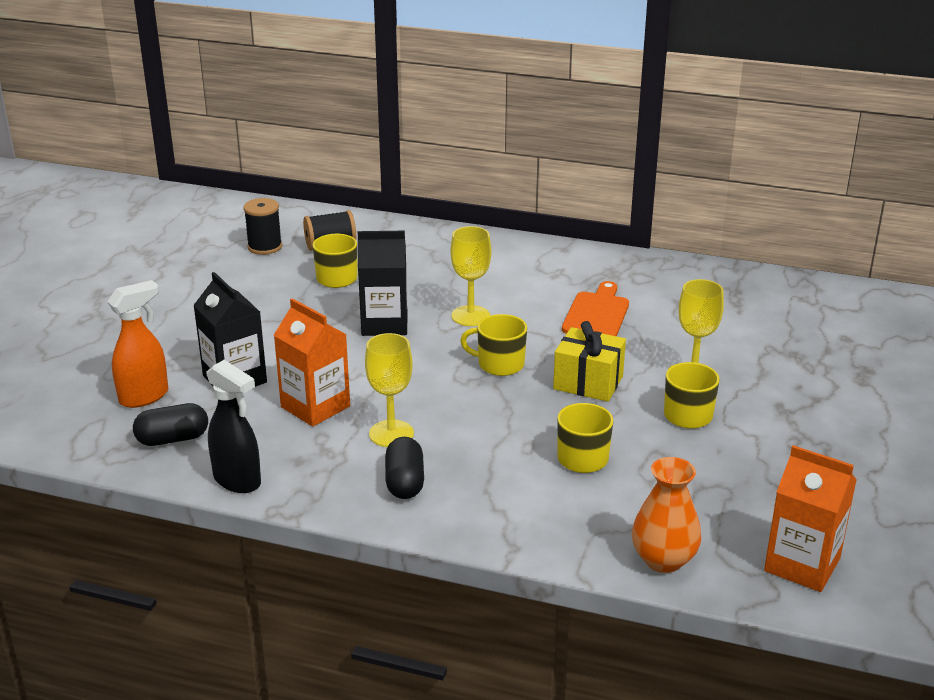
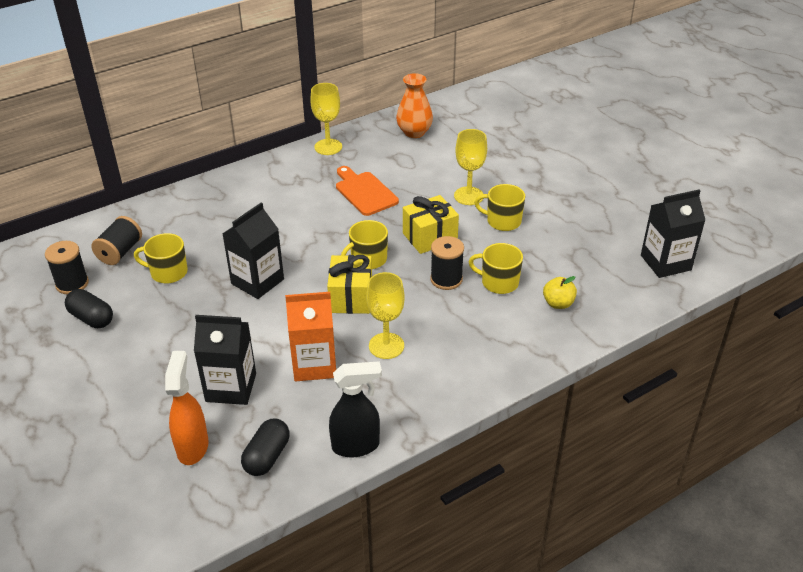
camera: 50 degrees left, 10 degrees up
black capsule [385,437,424,499] -> black capsule moved to [65,289,113,328]
yellow goblet [451,226,491,326] -> yellow goblet moved to [311,83,342,155]
orange vase [632,457,701,573] -> orange vase moved to [396,73,433,138]
orange carton [764,445,857,592] -> black carton [641,189,705,278]
none -> yellow gift [327,255,372,314]
none -> black spool [430,236,464,290]
none -> yellow apple [543,276,577,309]

